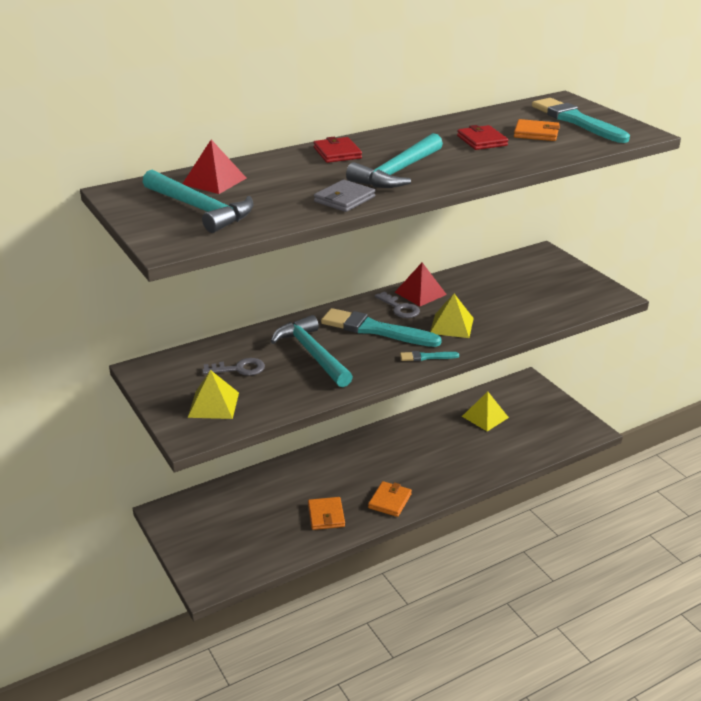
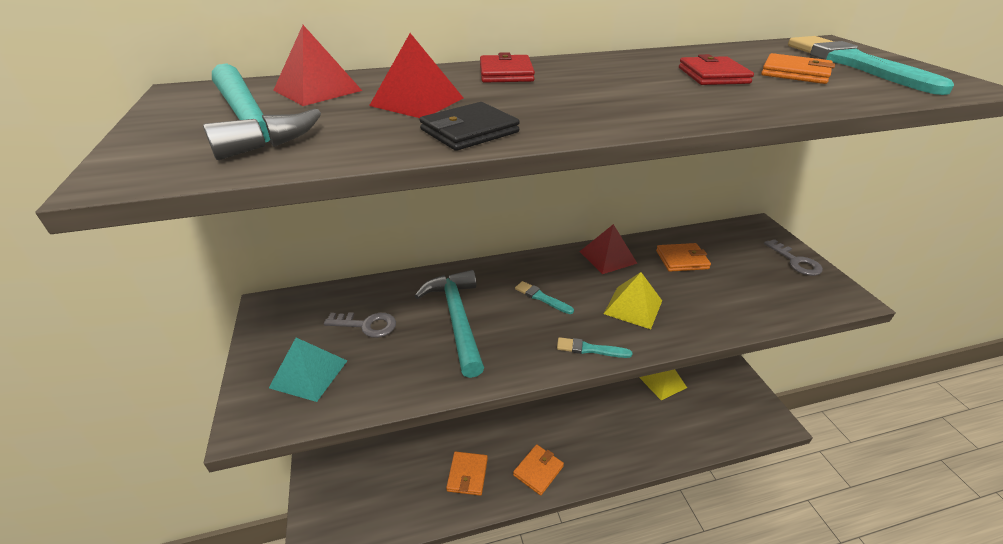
camera: 15 degrees right, 5 degrees up
yellow pyramid [188,370,239,419] -> turquoise pyramid [269,338,347,402]
grey wallet [314,180,375,212] -> black wallet [419,102,520,151]
turquoise brush [321,308,442,347] -> turquoise brush [515,281,574,314], size x0.46
turquoise hammer [346,133,443,188] -> none
grey key [375,292,420,318] -> grey key moved to [764,239,823,276]
none -> red pyramid [369,33,464,118]
none -> orange wallet [656,243,711,272]

